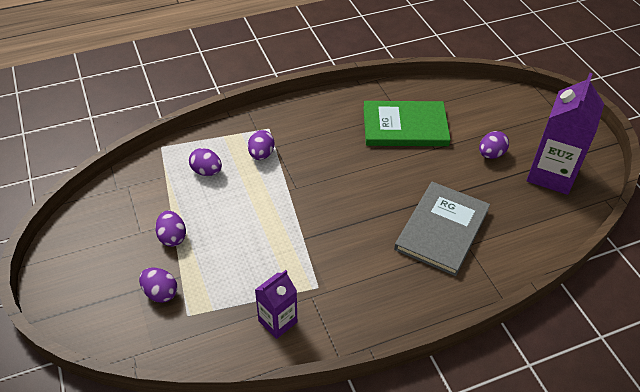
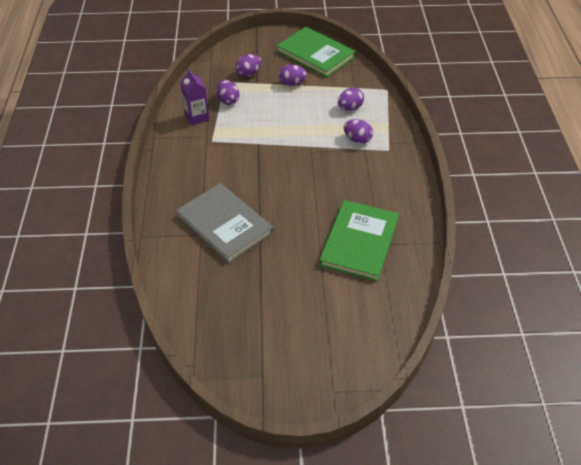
camera: 110 degrees right, 0 degrees up
purple egg [479,131,509,159] -> purple egg moved to [217,80,239,105]
purple carton [527,73,604,195] -> none
none -> green book [277,27,356,77]

